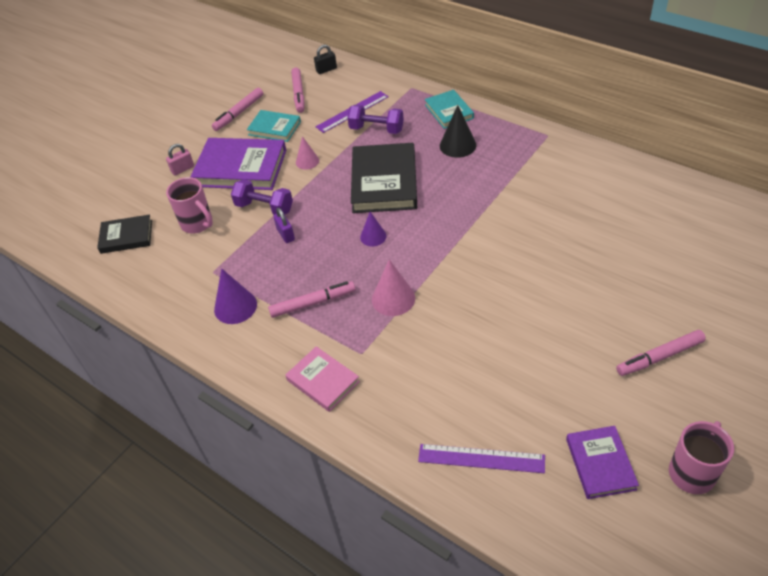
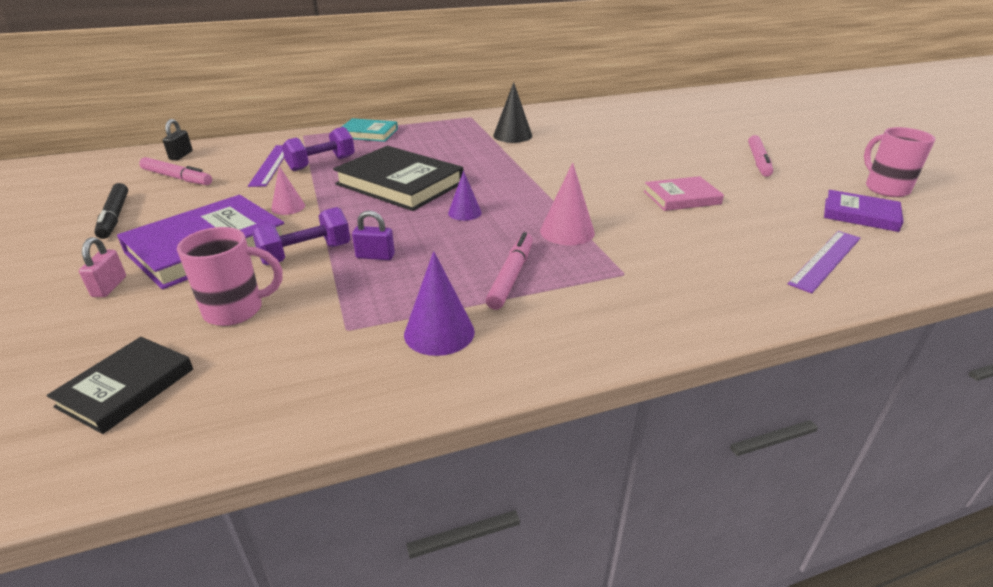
camera: 60 degrees left, 15 degrees down
pink marker [212,88,263,131] -> black marker [94,183,128,239]
turquoise book [247,110,301,142] -> none
pink book [285,346,360,412] -> pink book moved to [644,176,724,211]
black cone [440,105,476,158] -> black cone moved to [493,82,532,143]

